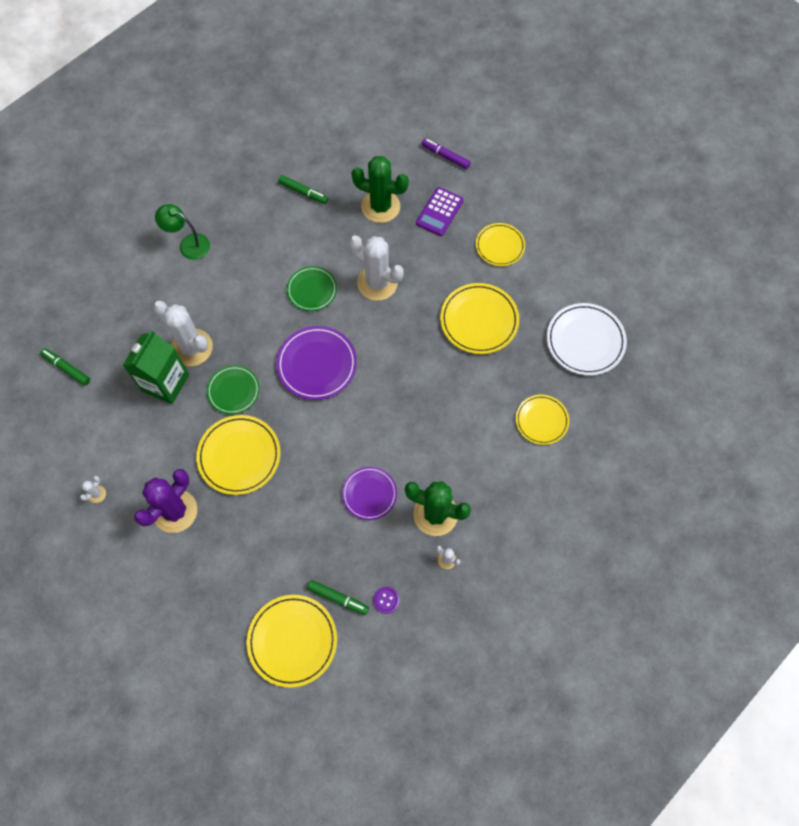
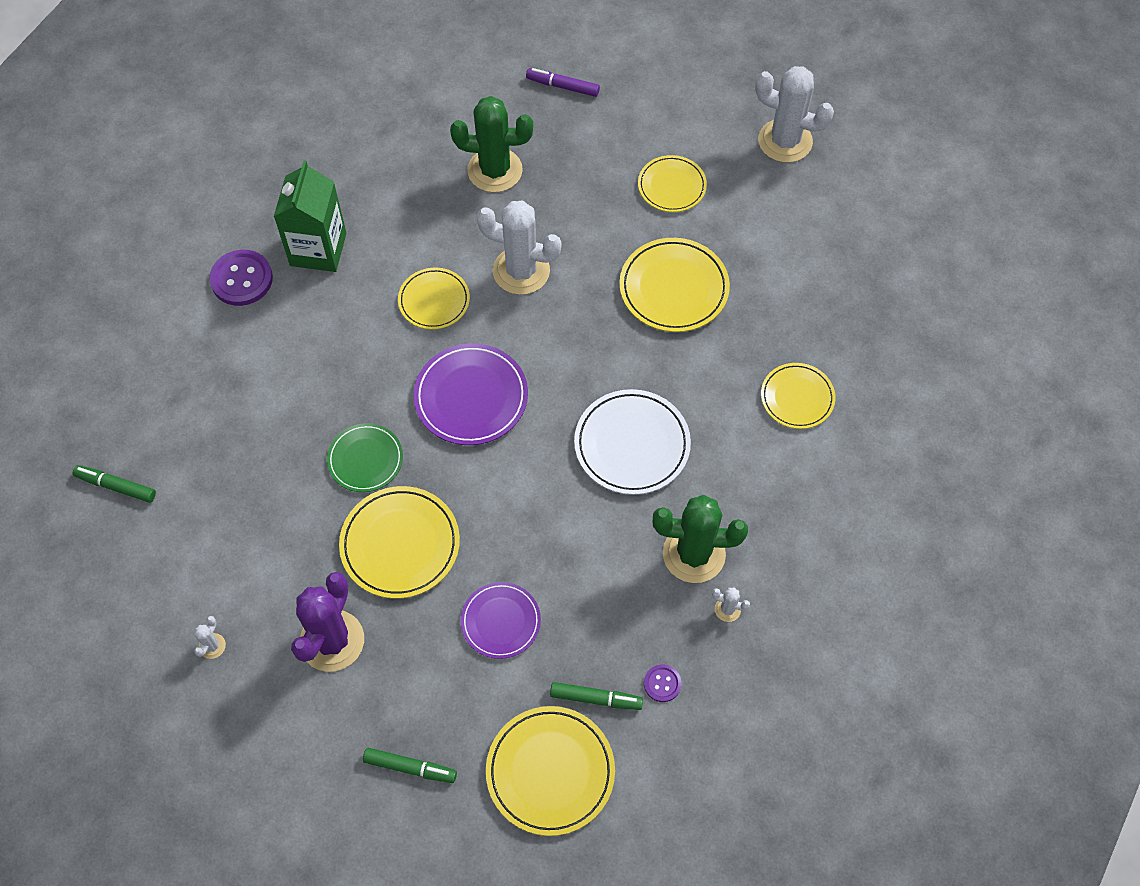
camera: 15 degrees left, 5 degrees down
green carton [123,330,189,404] -> green carton moved to [274,161,346,272]
white cactus [153,301,213,366] -> white cactus moved to [755,66,834,163]
green lamp [155,204,210,260] -> purple button [209,250,273,306]
green marker [278,175,328,204] -> green marker moved to [363,748,457,783]
green plate [287,266,337,311] -> yellow plate [398,268,470,329]
purple plate [342,467,397,520] -> purple plate moved to [461,582,541,659]
purple calculator [416,187,464,236] -> none
white plate [547,303,627,376] -> white plate moved to [574,389,691,495]

